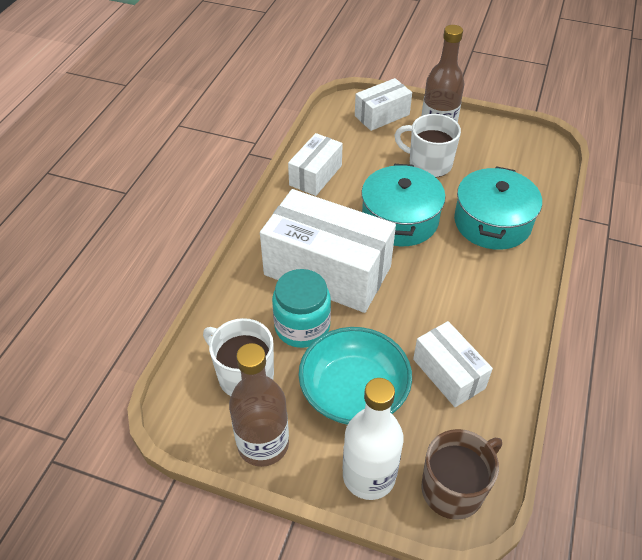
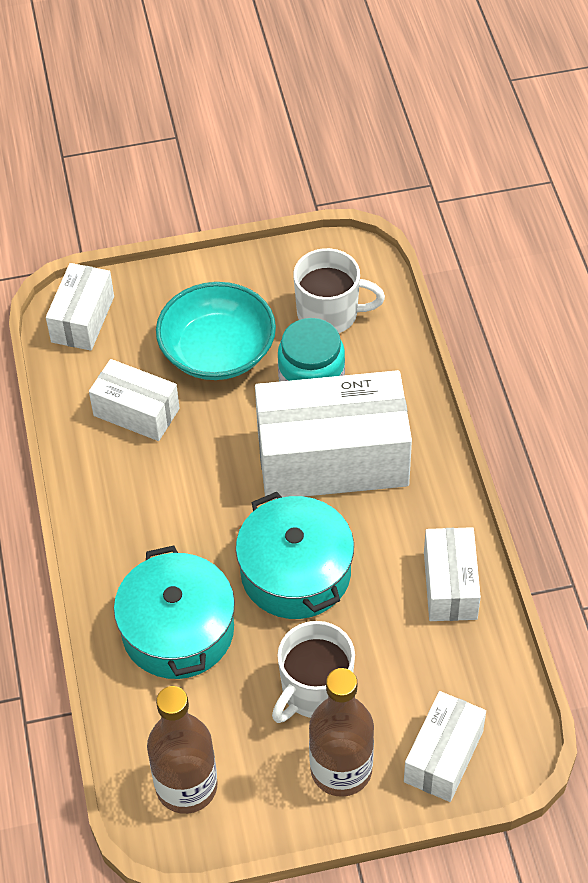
camera: 150 degrees right, 5 degrees up
brown bottle [229,343,289,467] -> brown bottle moved to [147,686,218,814]
white bottle [343,378,404,500] -> none
white mug [394,114,461,177] -> white mug turned 135 degrees clockwise [272,621,355,723]
brown mug [421,429,502,520] -> white box [46,263,114,351]

